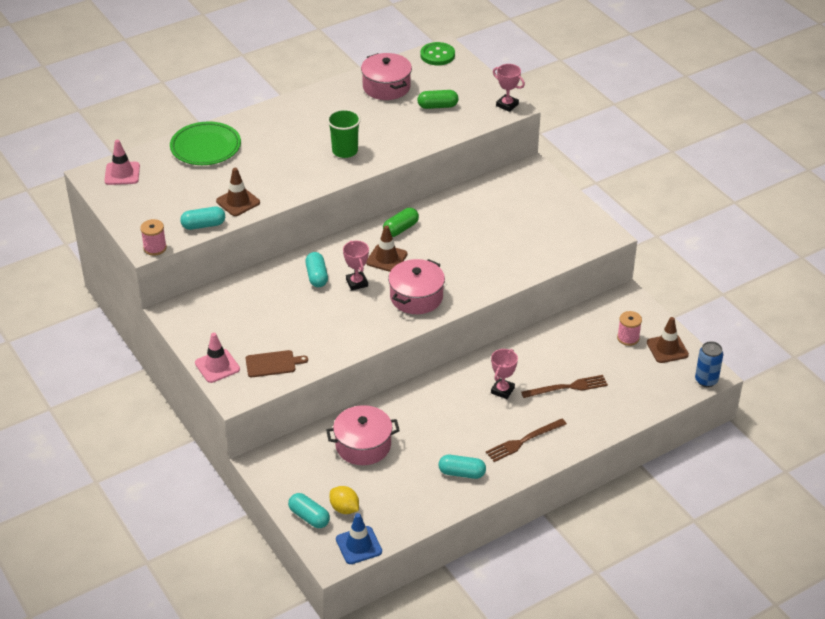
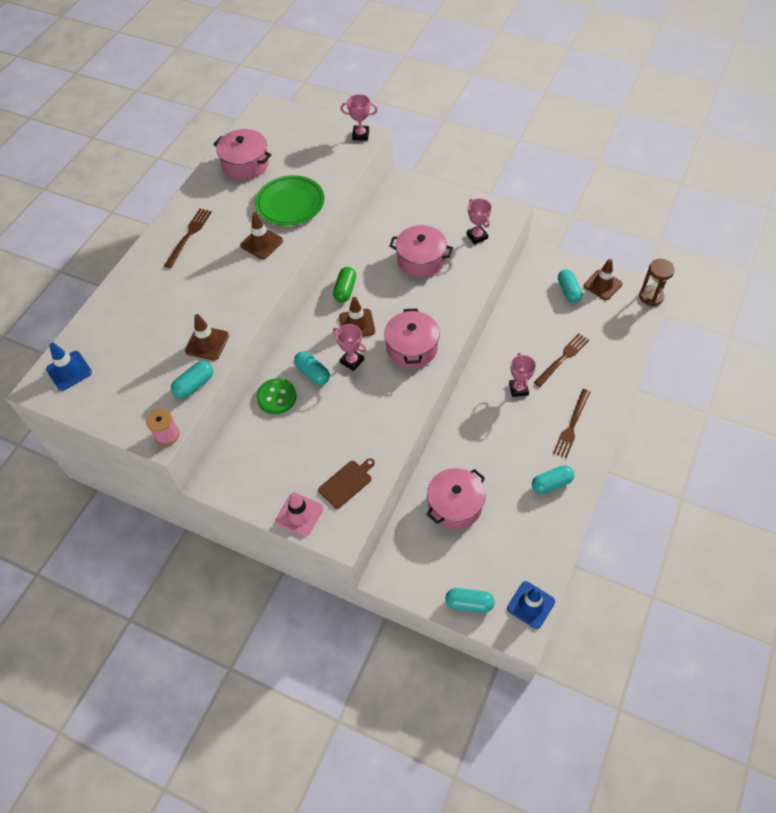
camera: 30 degrees left, 15 degrees up
pink traffic cone [104,140,140,185] -> blue traffic cone [46,342,92,391]
green plate [170,121,241,165] -> green plate moved to [255,175,324,226]
green cup [327,109,361,158] -> brown traffic cone [240,212,283,259]
yellow lemon [330,486,359,514] -> none
green capsule [417,90,459,109] -> none
green button [420,42,455,65] -> green button moved to [256,378,296,414]
pink spool [617,311,642,346] -> turquoise capsule [558,269,582,303]
blue can [695,341,724,387] -> brown hourglass [639,259,675,306]
none -> brown fork [164,209,212,268]
none -> pink pot [390,225,453,278]
none -> pink trophy [467,199,492,244]

